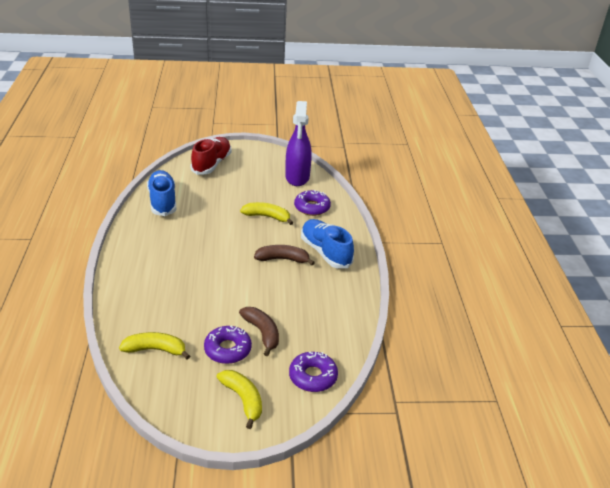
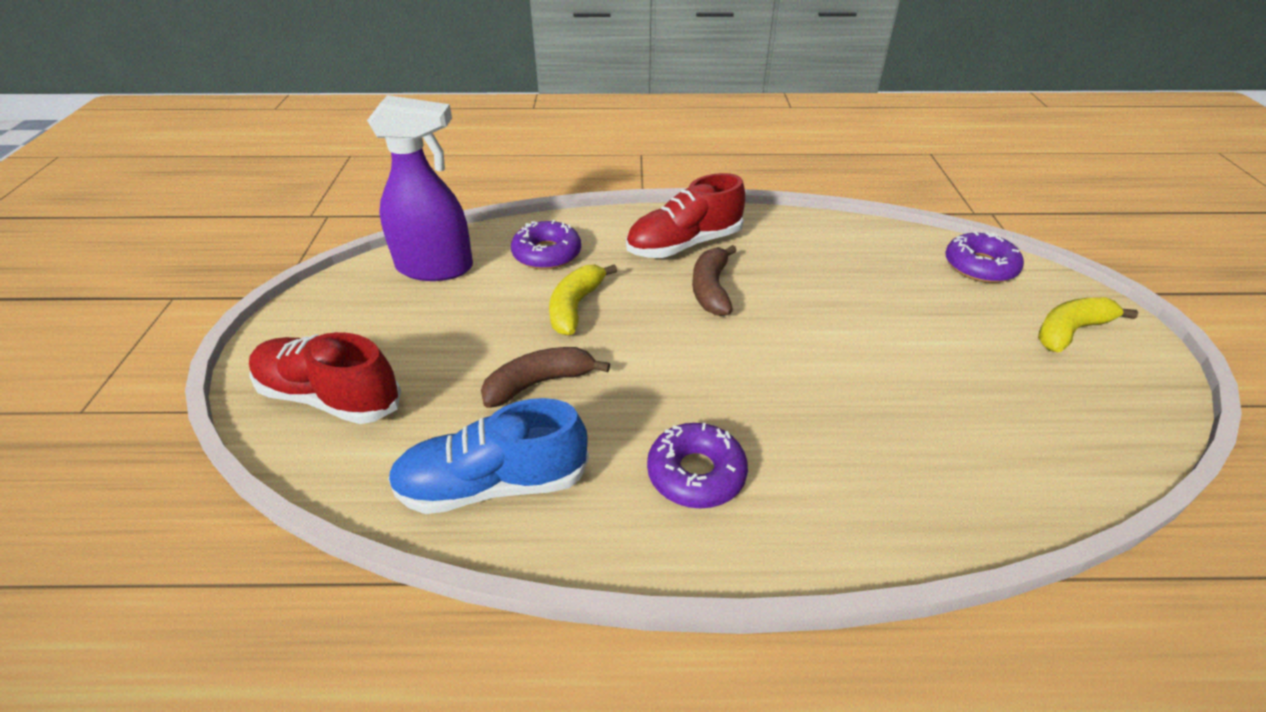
camera: 85 degrees left, 5 degrees up
yellow banana [119,332,190,359] -> none
purple donut [204,326,252,364] -> purple donut moved to [647,423,748,509]
brown banana [239,307,279,356] -> brown banana moved to [481,347,610,408]
blue shoe [301,219,354,268] -> red shoe [626,173,745,258]

